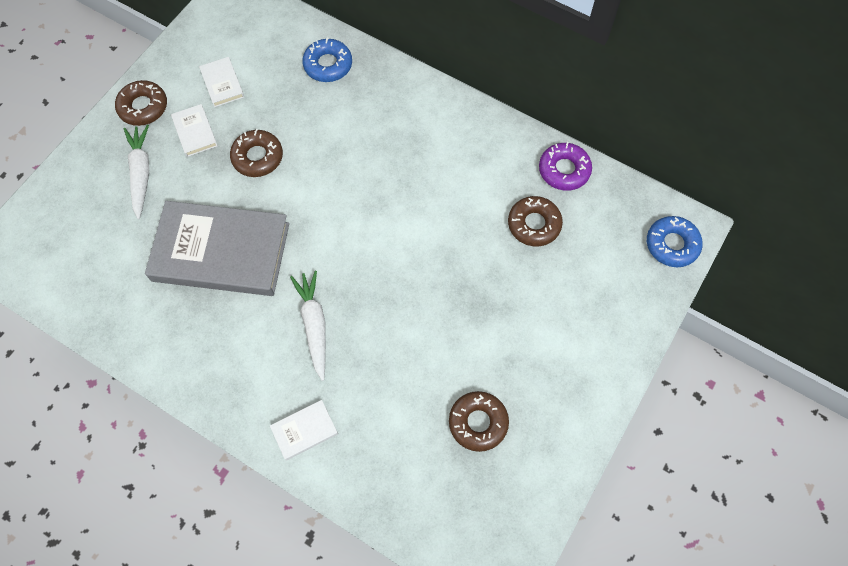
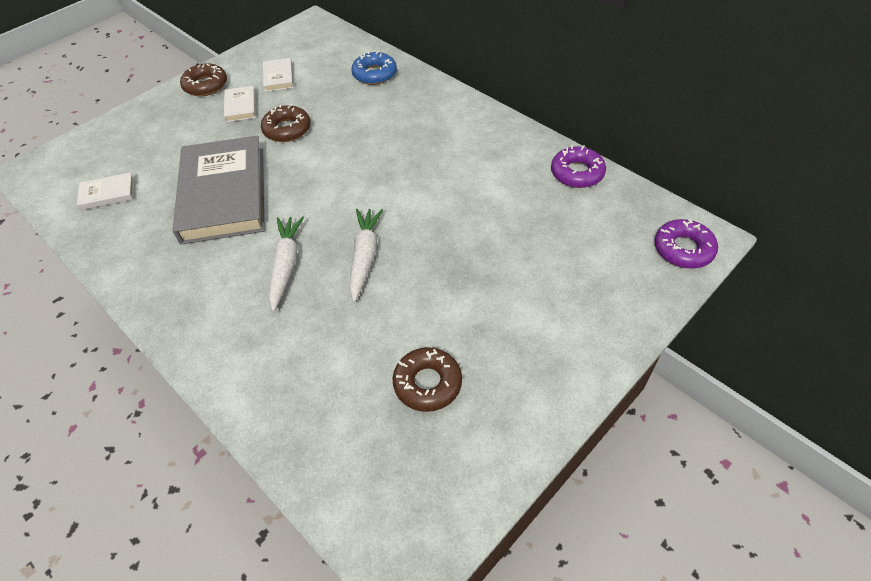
camera: 15 degrees right, 15 degrees down
white carrot [124,125,149,219] -> white carrot moved to [350,209,383,302]
grey book [145,201,289,296] -> grey book turned 60 degrees clockwise [173,136,265,245]
white book [270,400,338,460] -> white book moved to [77,172,134,210]
brown donut [508,196,563,246] -> none
blue donut [647,216,703,267] -> purple donut [654,219,718,269]

